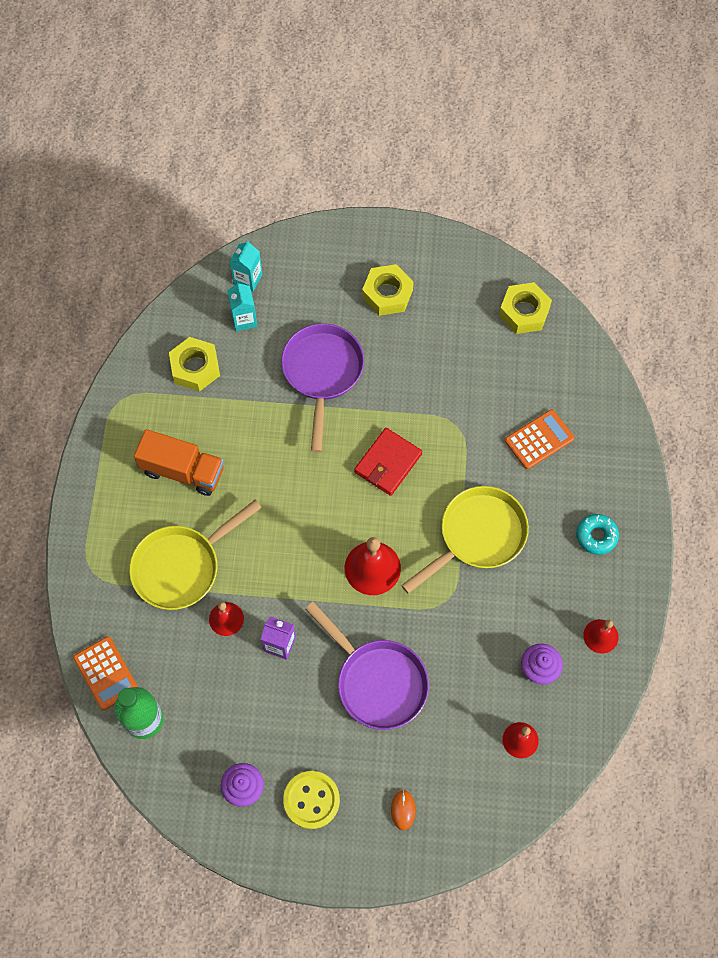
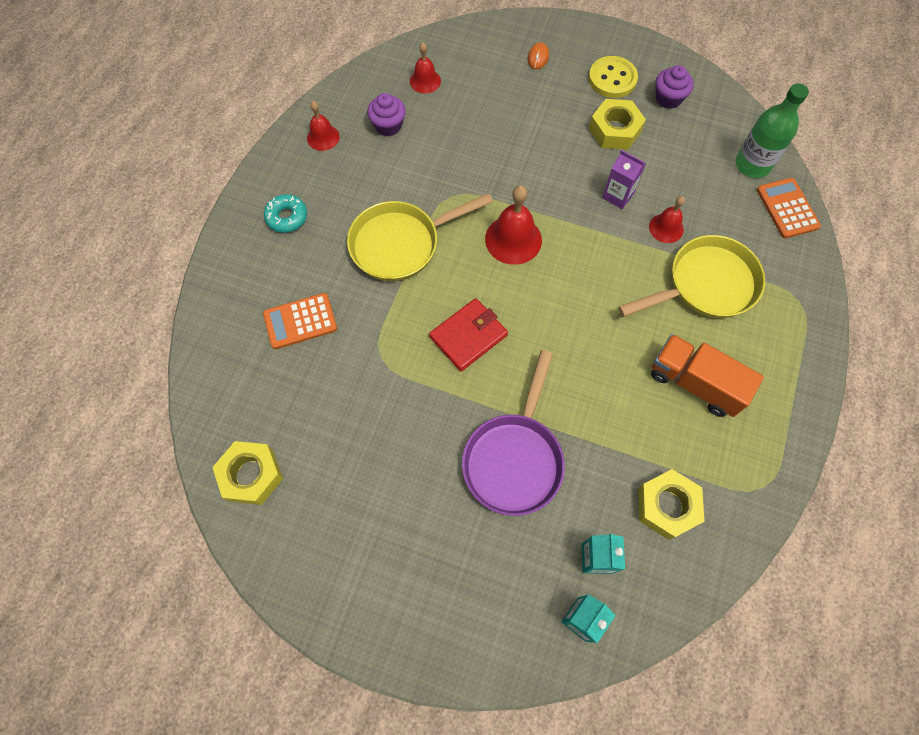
camera: 165 degrees left, 0 degrees up
purple pan [305,601,429,730] -> none
yellow nut [362,264,414,316] -> yellow nut moved to [589,99,646,150]

